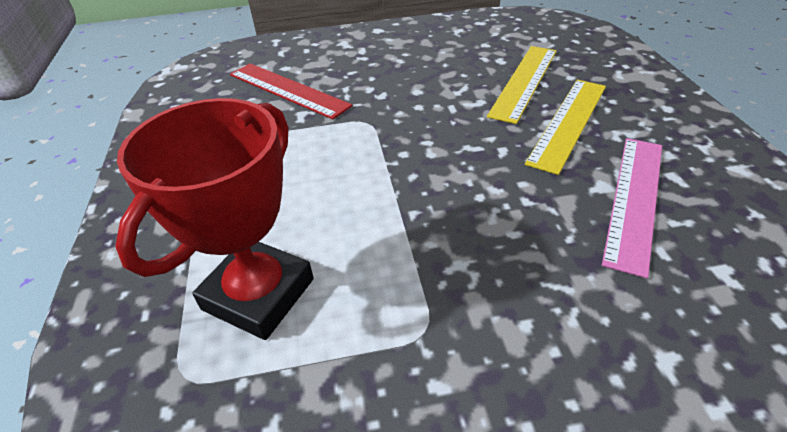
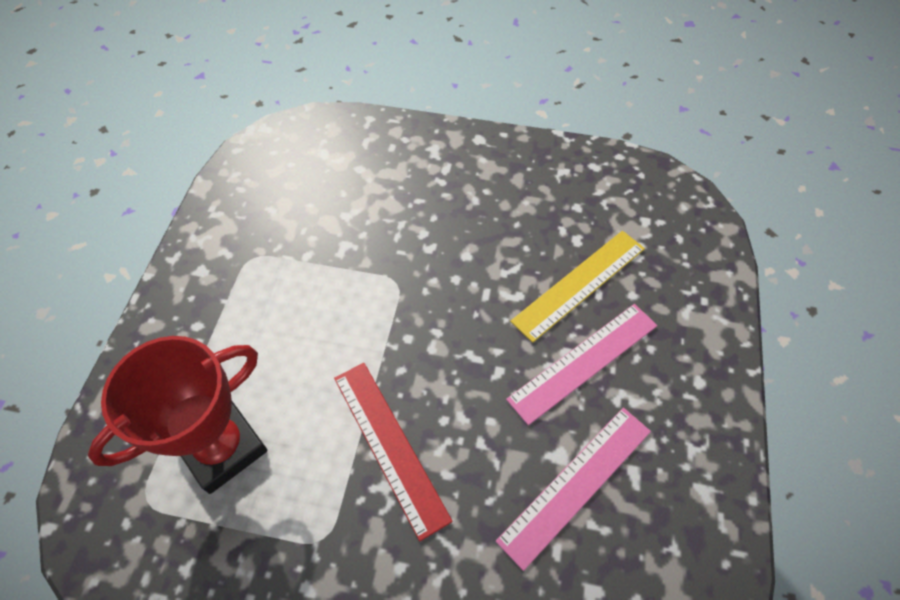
camera: 20 degrees right, 15 degrees up
red ruler [230,63,353,119] -> red ruler moved to [334,363,453,541]
yellow ruler [525,80,606,175] -> pink ruler [506,304,657,425]

